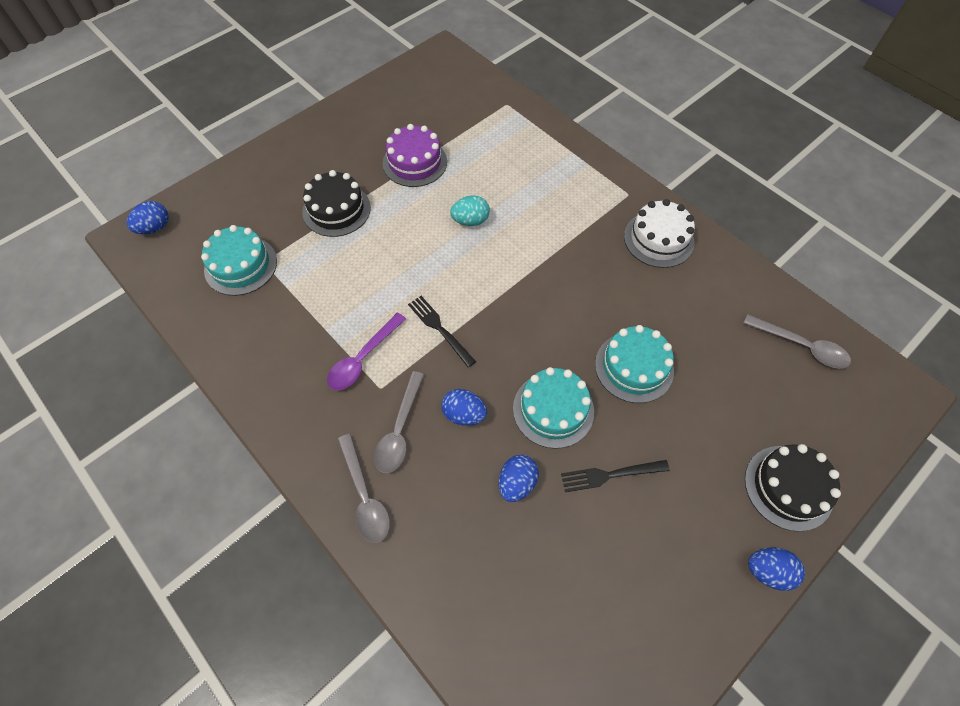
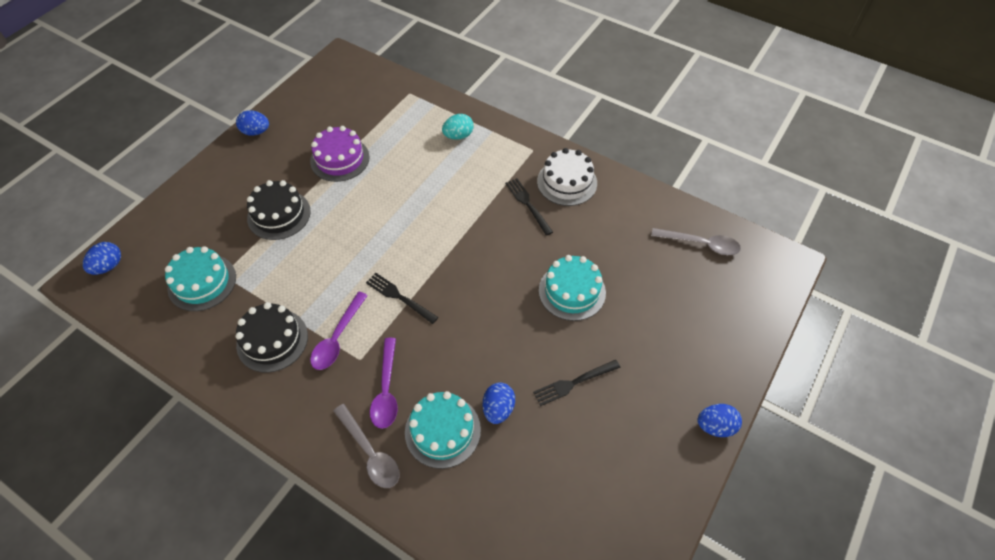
camera: 15 degrees left, 5 degrees down
grey spoon [374,371,424,473] -> purple spoon [370,338,398,429]
blue egg [441,389,487,426] -> blue egg moved to [236,110,269,136]
turquoise egg [450,195,490,226] -> turquoise egg moved to [442,114,474,140]
turquoise cake [513,367,594,449] -> turquoise cake moved to [405,391,481,469]
black cake [745,444,841,532] -> black cake moved to [235,302,308,373]
none -> black fork [505,178,553,236]

